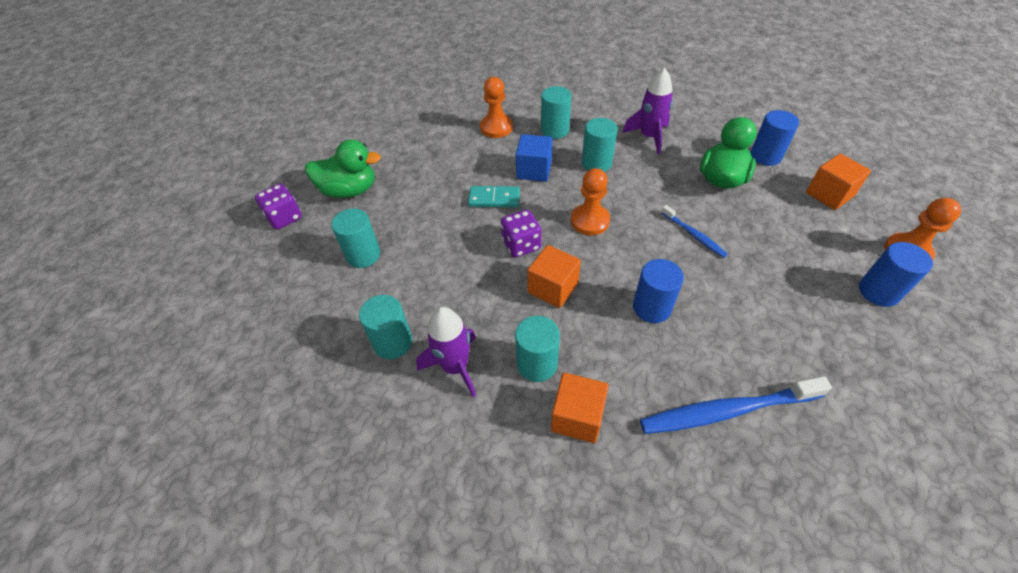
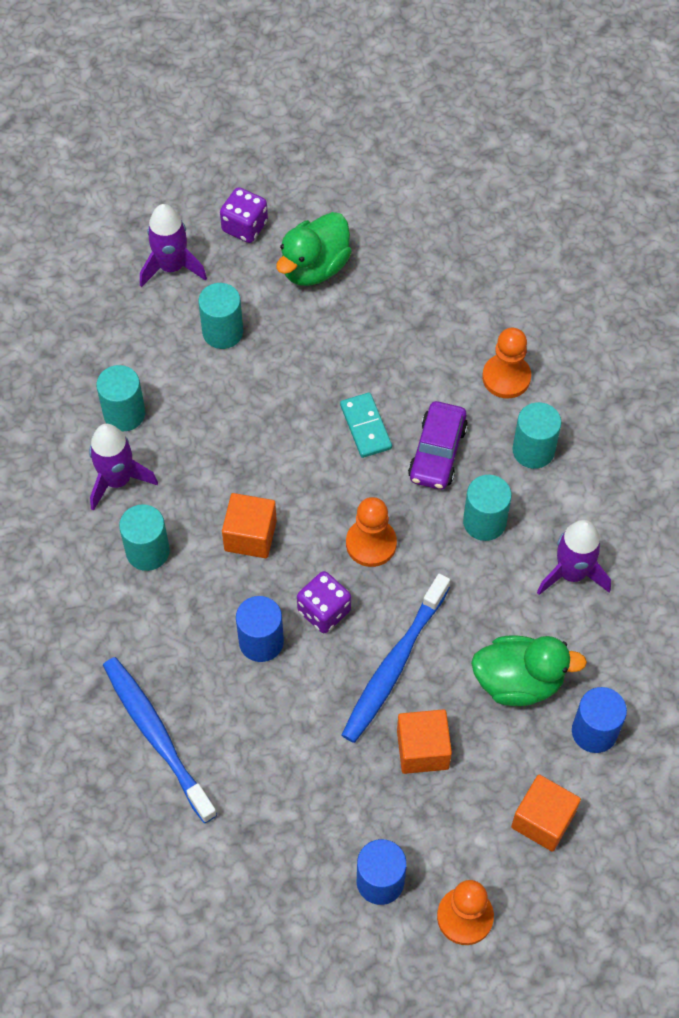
camera: 65 degrees right, 10 degrees up
green duck [305,139,381,198] -> green duck turned 60 degrees clockwise [276,212,352,286]
purple dice [501,210,541,257] -> purple dice moved to [297,571,351,633]
blue cube [516,134,553,182] -> purple car [408,401,468,490]
orange cube [551,373,608,443] -> orange cube moved to [397,709,452,774]
blue toothbrush [661,205,728,258] -> blue toothbrush [342,574,450,743], size x1.86
none -> purple rocket [140,204,207,287]

